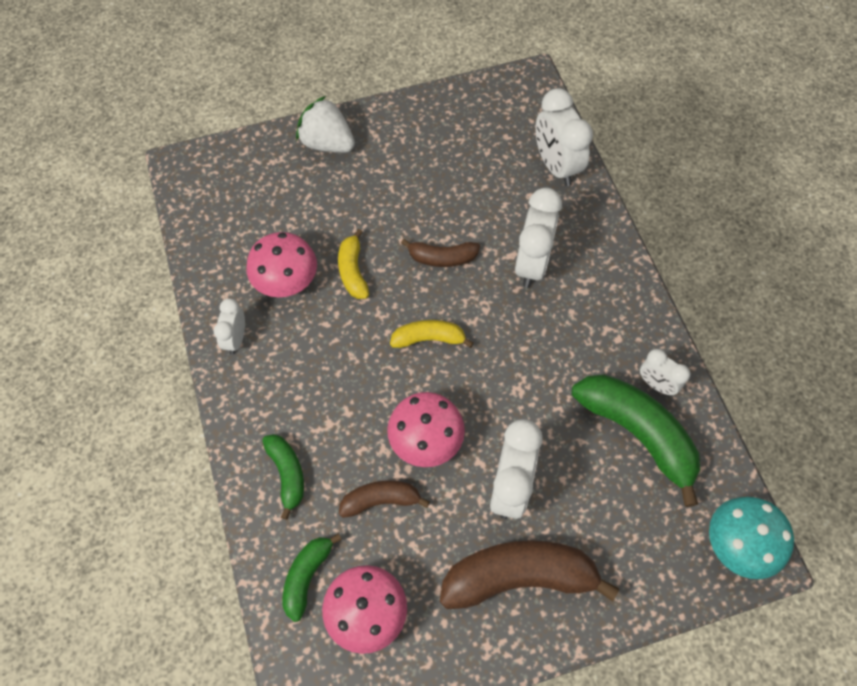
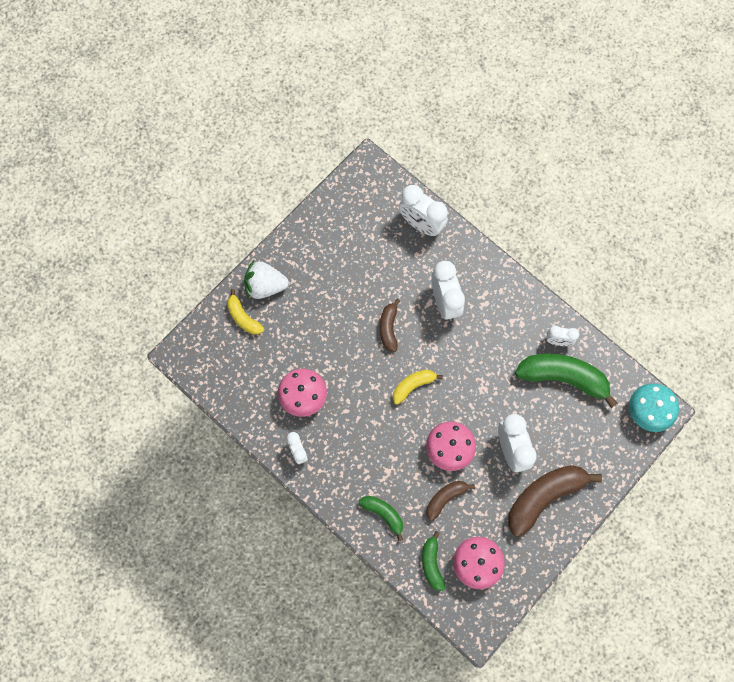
camera: 30 degrees left, 10 degrees up
yellow banana [338,229,369,299] -> yellow banana moved to [227,289,264,335]
brown banana [401,239,480,267] -> brown banana turned 120 degrees clockwise [380,299,400,352]

